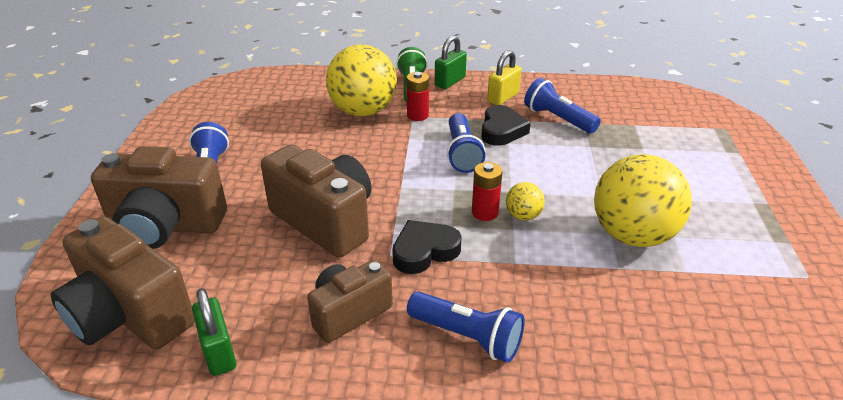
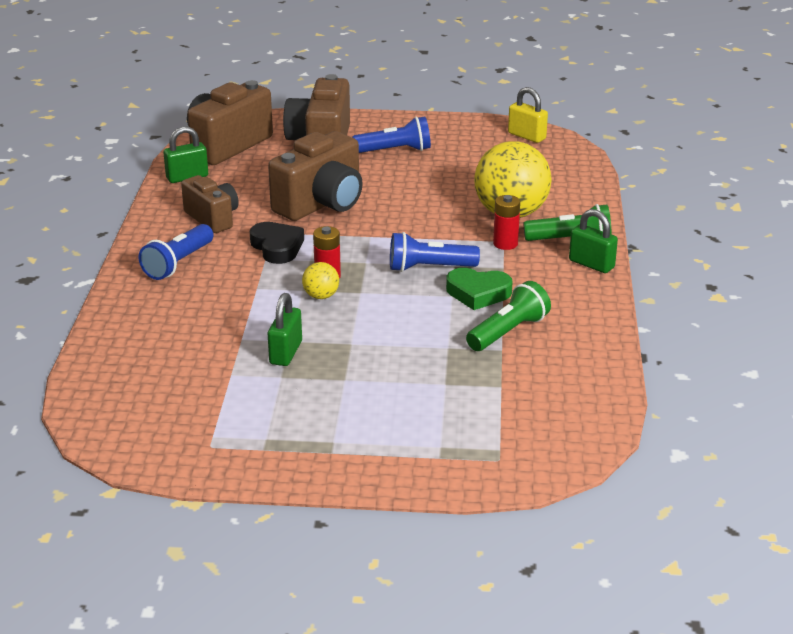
camera: 90 degrees right, 5 degrees down
black heart [481,105,531,146] -> green heart [446,268,512,310]
yellow padlock [487,50,522,105] -> yellow padlock moved to [508,87,548,143]
blue flashlight [524,78,601,134] -> green flashlight [466,281,551,351]
yellow ball [594,154,692,247] -> green padlock [268,293,302,366]

